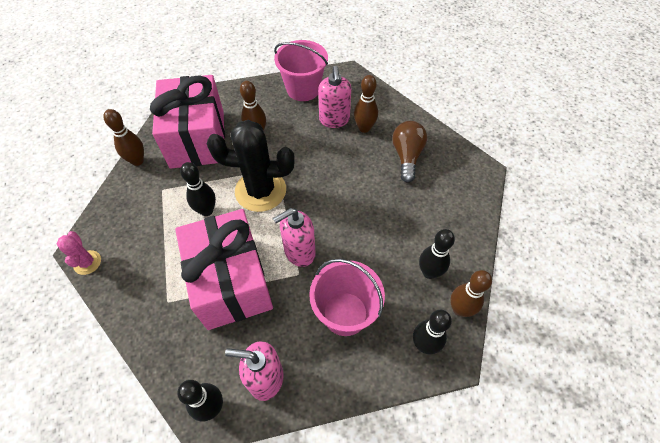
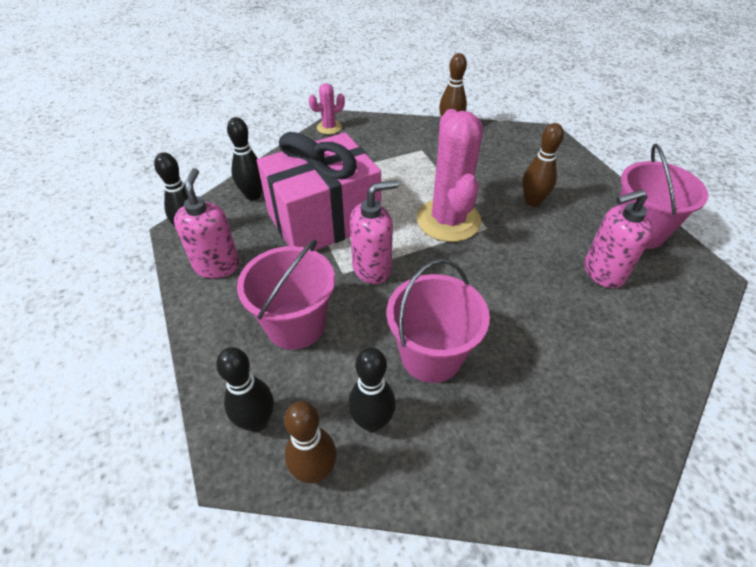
camera: 80 degrees right, 10 degrees down
pink gift [150,75,225,169] -> none
black bowling pin [180,162,216,216] -> black bowling pin moved to [227,117,263,200]
black cactus [207,120,295,212] -> pink cactus [417,109,483,242]
pink soap dispenser [273,208,316,267] -> pink soap dispenser turned 105 degrees clockwise [350,180,398,284]
brown bowling pin [354,75,378,133] -> none
brown light bulb [392,121,427,183] -> none
none -> pink bucket [387,259,490,383]

